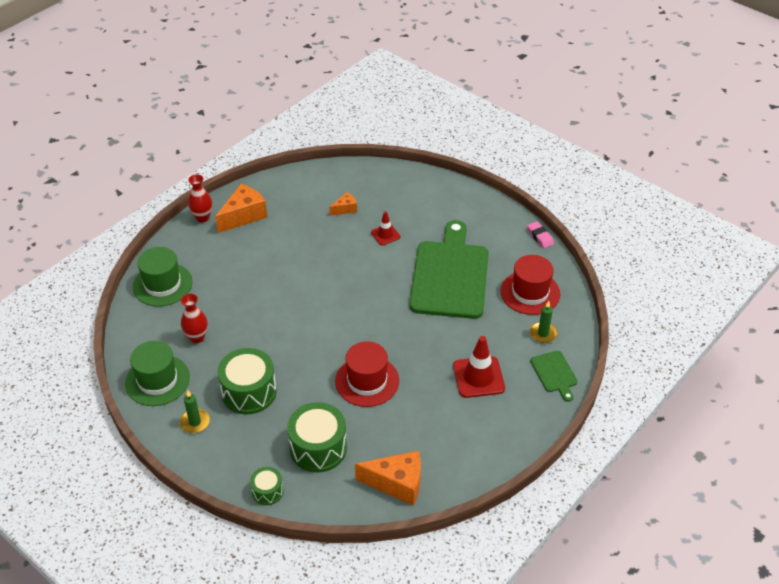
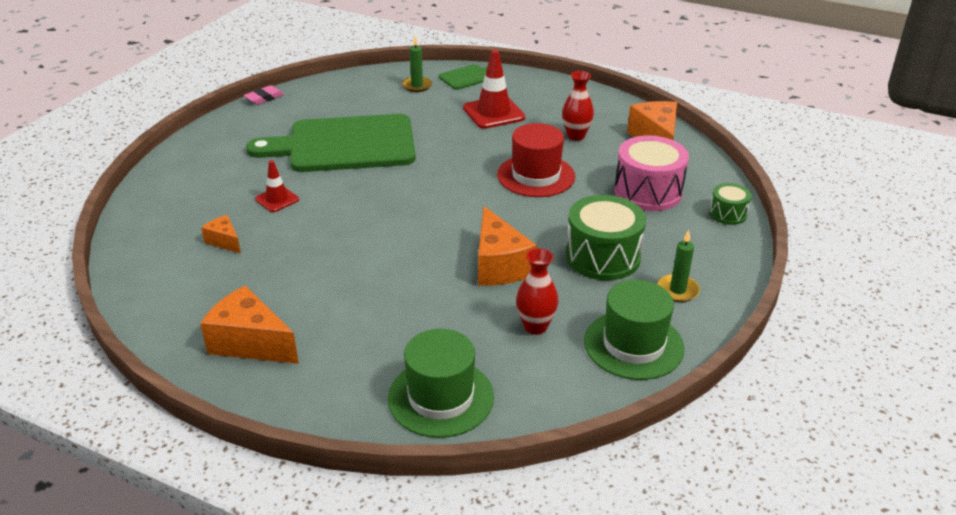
camera: 105 degrees left, 10 degrees down
red vase [188,174,212,222] -> red vase moved to [562,71,594,141]
green drum [287,402,347,472] -> pink drum [614,136,689,211]
red hat [501,255,560,315] -> none
none -> orange cheese [478,206,537,286]

